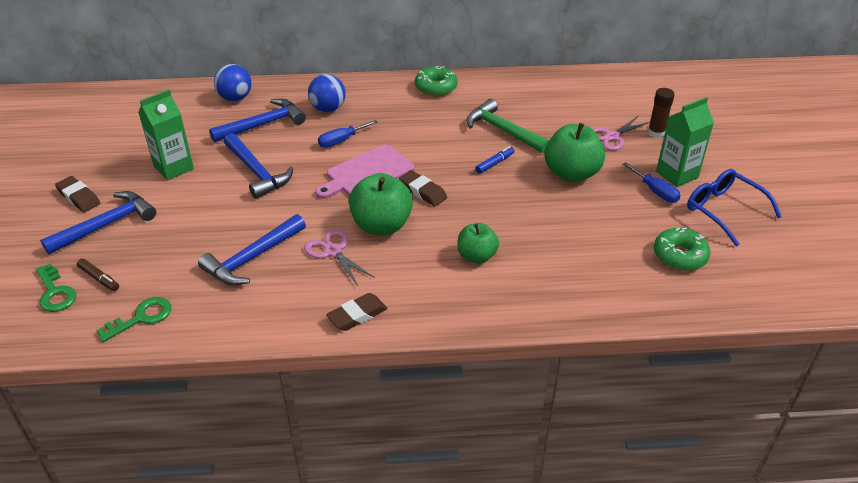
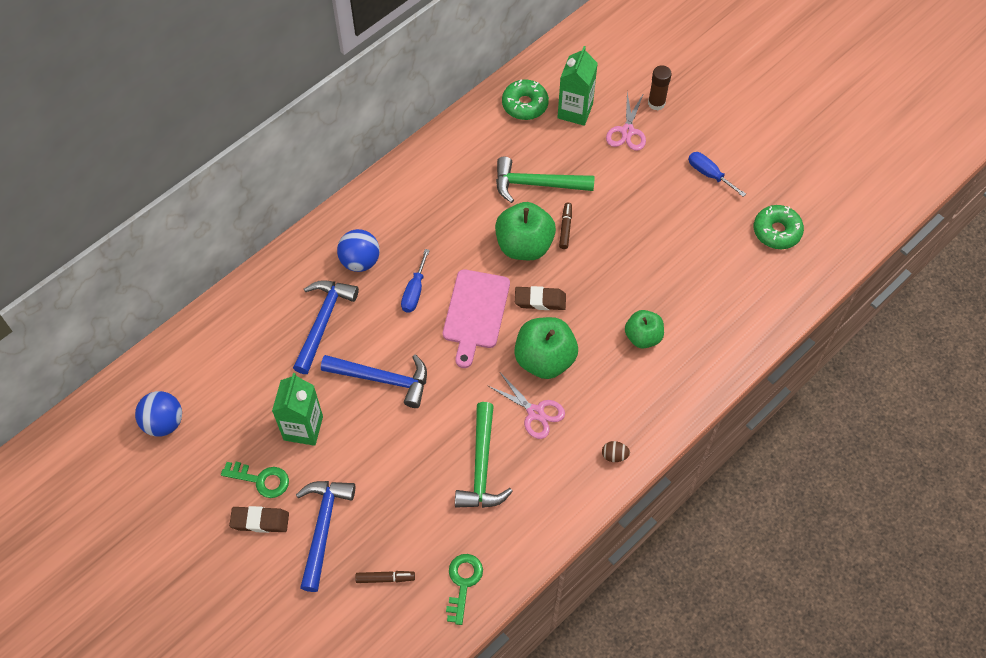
camera: 40 degrees left, 20 degrees up
green key [35,263,76,312] -> green key moved to [221,462,289,498]
blue hammer [198,214,306,286] -> green hammer [455,402,513,508]
blue ball [214,64,251,101] -> blue ball moved to [135,391,182,437]
pink scissors [304,230,375,286] -> pink scissors turned 150 degrees counterclockwise [487,374,565,439]
brown eraser [326,293,388,331] -> brown egg [602,441,630,462]
green donut [415,66,457,96] -> green donut moved to [502,80,549,120]
blue marker [475,146,515,174] -> brown marker [559,203,572,249]
green apple [545,123,605,182] -> green apple moved to [495,202,556,260]
blue screwdriver [623,162,681,203] -> blue screwdriver turned 150 degrees counterclockwise [688,152,746,197]
green carton [656,97,714,187] -> green carton moved to [557,46,598,126]
blue glasses [687,169,782,246] -> none

